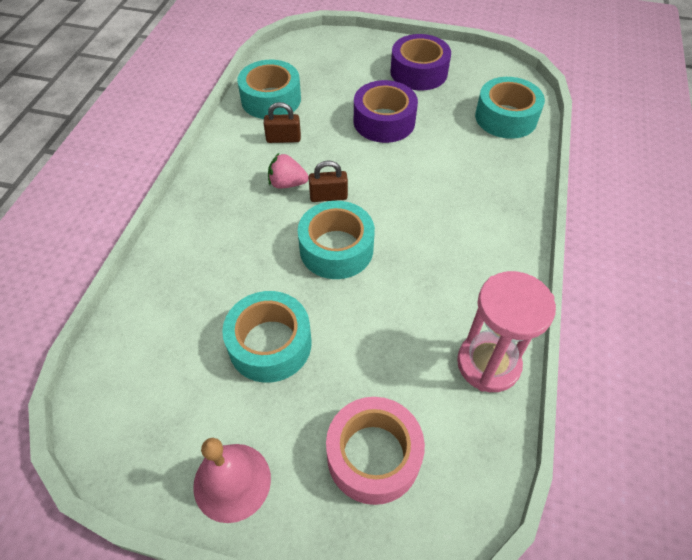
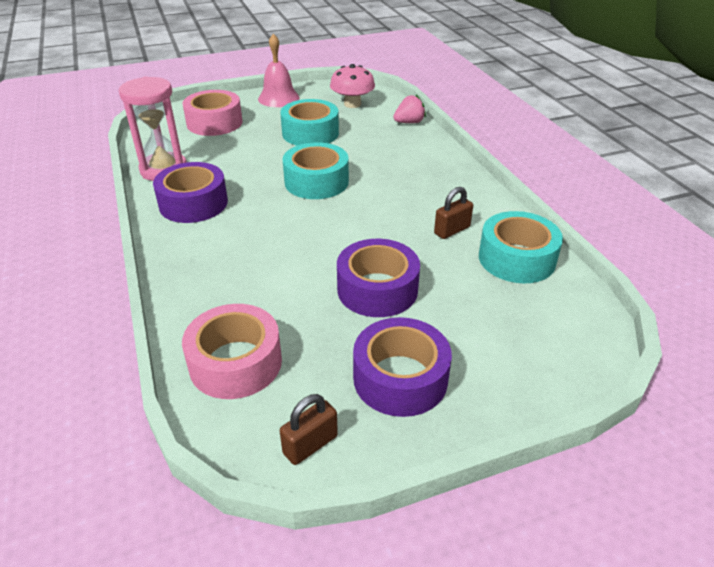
camera: 145 degrees right, 15 degrees down
pink strawberry [268,153,309,189] -> pink strawberry moved to [393,95,426,123]
brown padlock [309,160,348,202] -> brown padlock moved to [280,394,338,465]
turquoise tape [475,77,545,139] -> pink tape [182,304,282,399]
none -> purple tape [153,162,228,223]
none -> pink mushroom [330,64,375,108]

